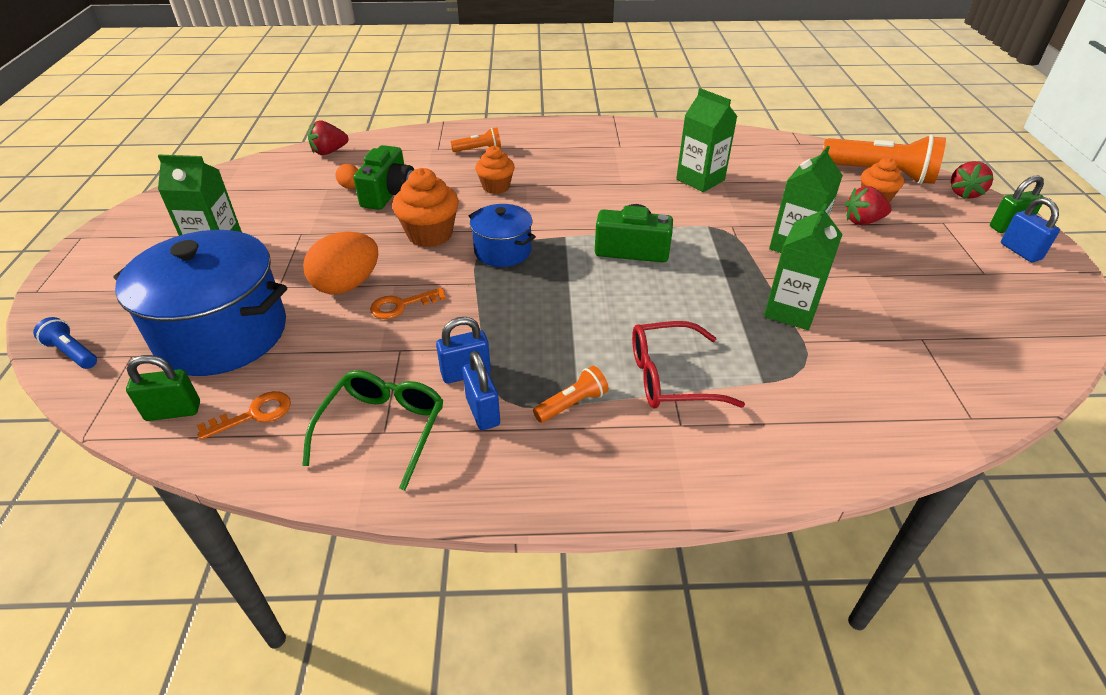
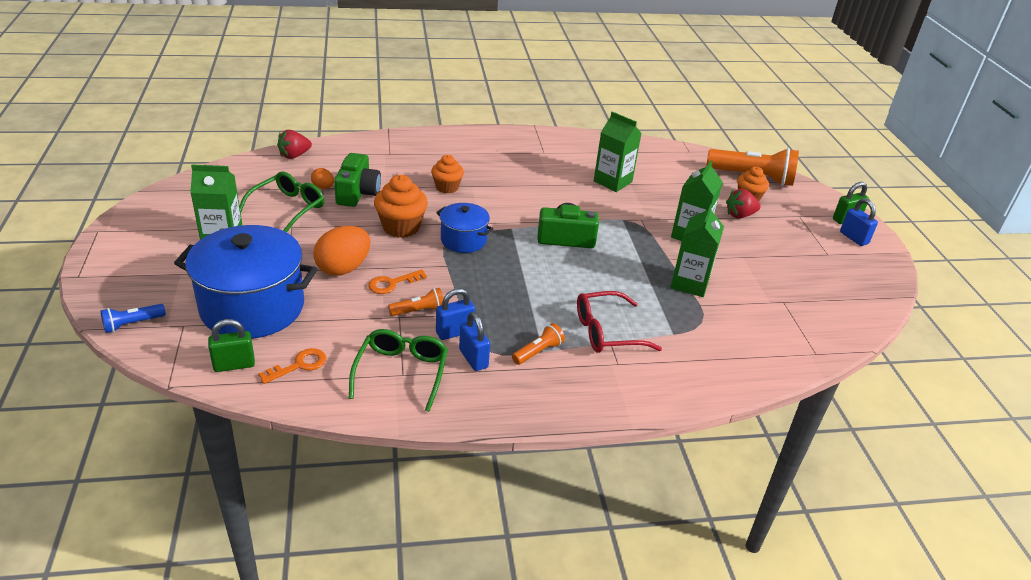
camera: 10 degrees left, 5 degrees down
blue flashlight [33,317,97,369] -> blue flashlight turned 60 degrees counterclockwise [101,304,166,333]
orange flashlight [451,127,501,152] -> orange flashlight moved to [388,288,443,316]
red strawberry [951,161,993,199] -> none
none -> green glasses [240,171,325,232]

